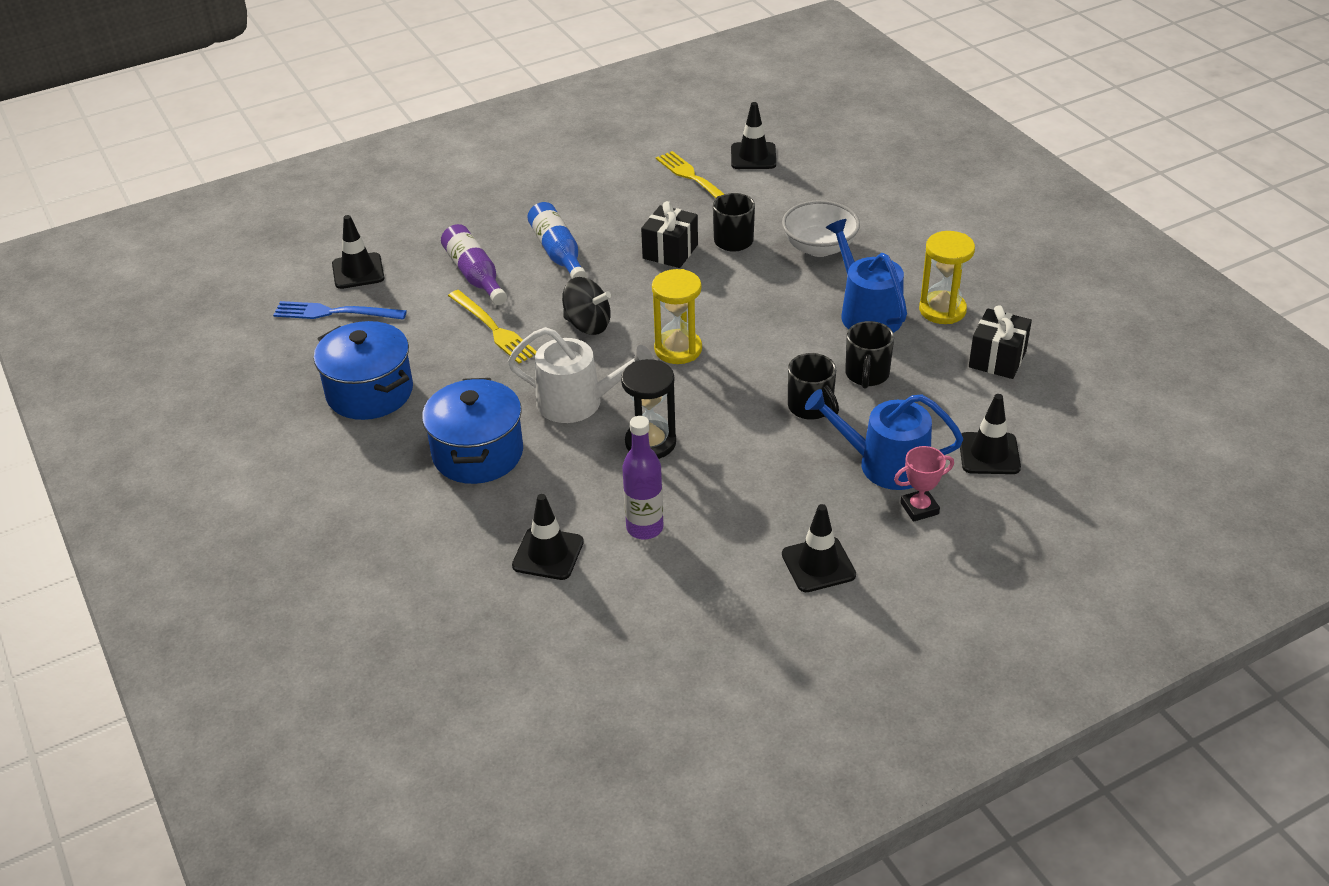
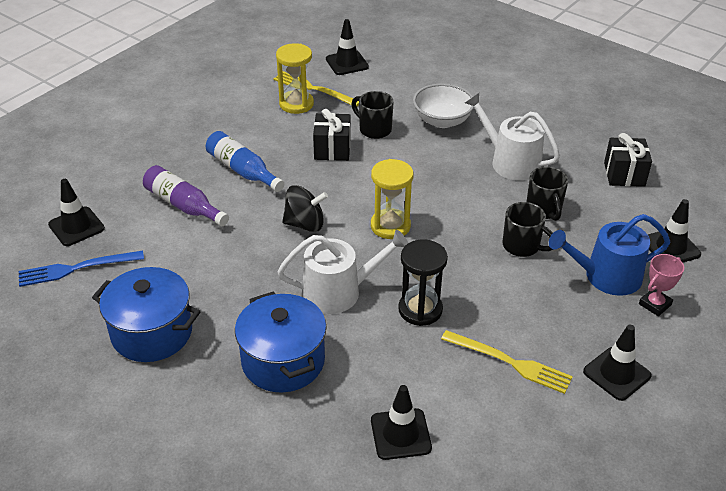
camera: 25 degrees left, 0 degrees up
yellow fork [448,290,537,364] -> yellow fork moved to [441,330,573,394]
purple bottle [622,416,663,539] -> none
blue watering can [826,219,907,333] -> white watering can [465,93,560,181]
yellow hourglass [919,231,975,324] -> yellow hourglass moved to [276,43,314,114]

